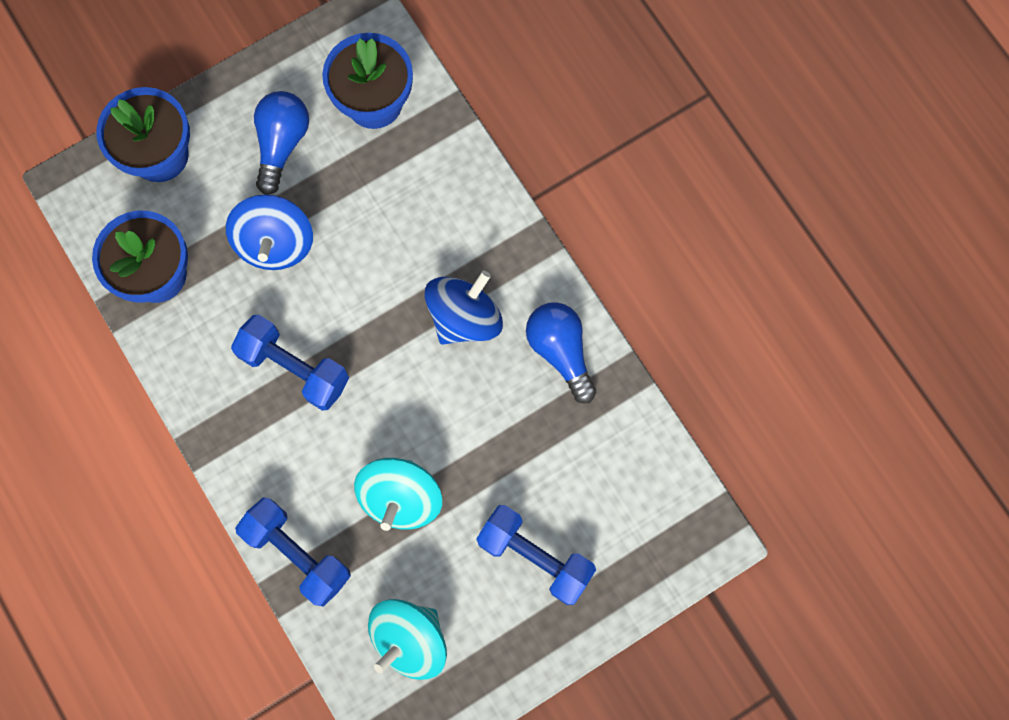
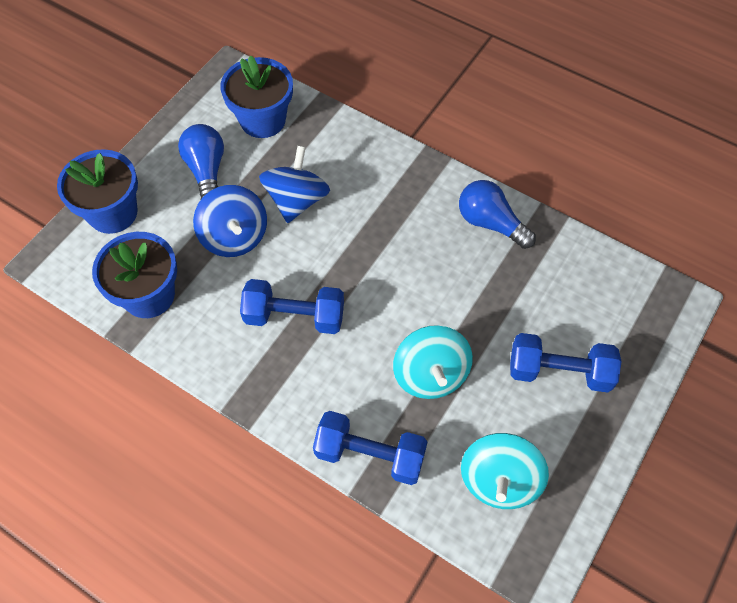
camera: 25 degrees left, 15 degrees down
blue spinning top [425,271,503,345] -> blue spinning top moved to [259,146,330,223]

